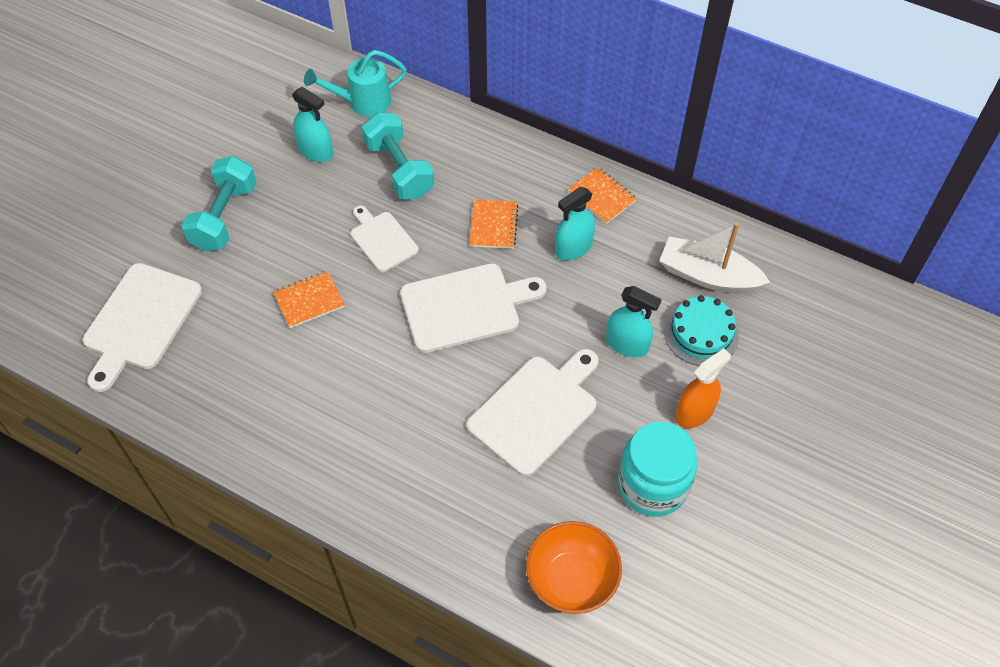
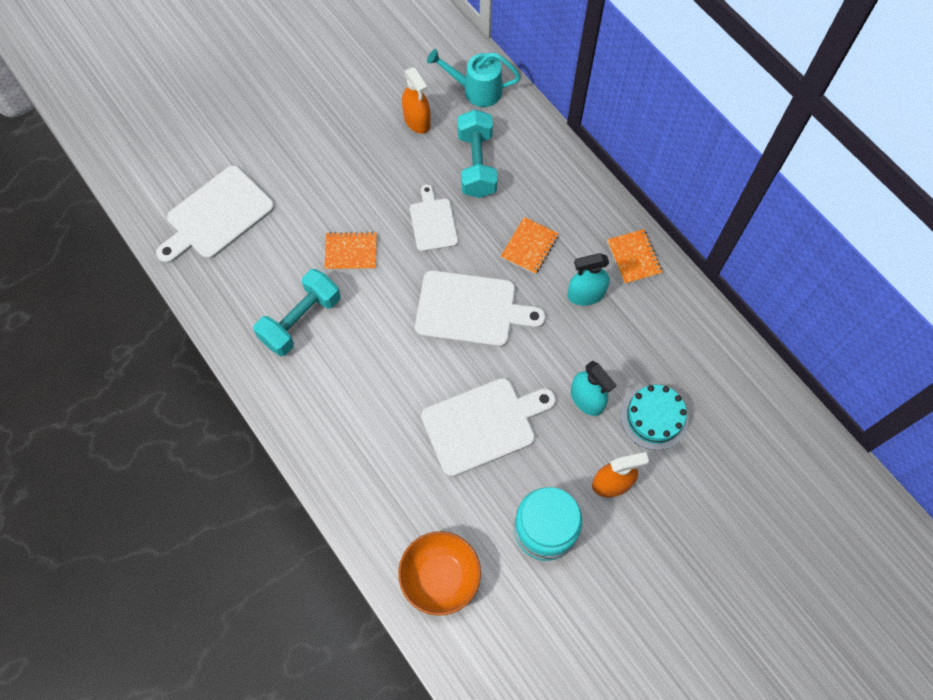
camera: 25 degrees right, 10 degrees up
turquoise dumbbell [181,156,257,251] -> turquoise dumbbell moved to [253,269,341,356]
turquoise spray bottle [292,87,333,162] -> orange spray bottle [402,67,431,134]
white boat [659,222,770,293] -> none

